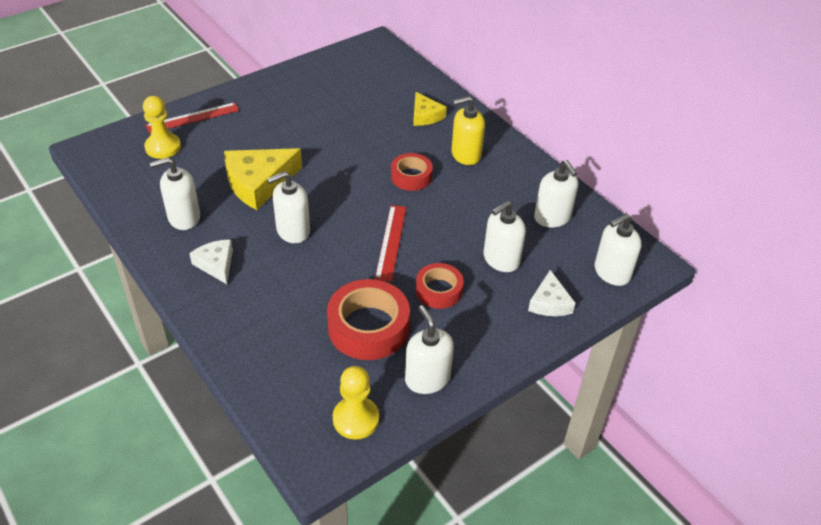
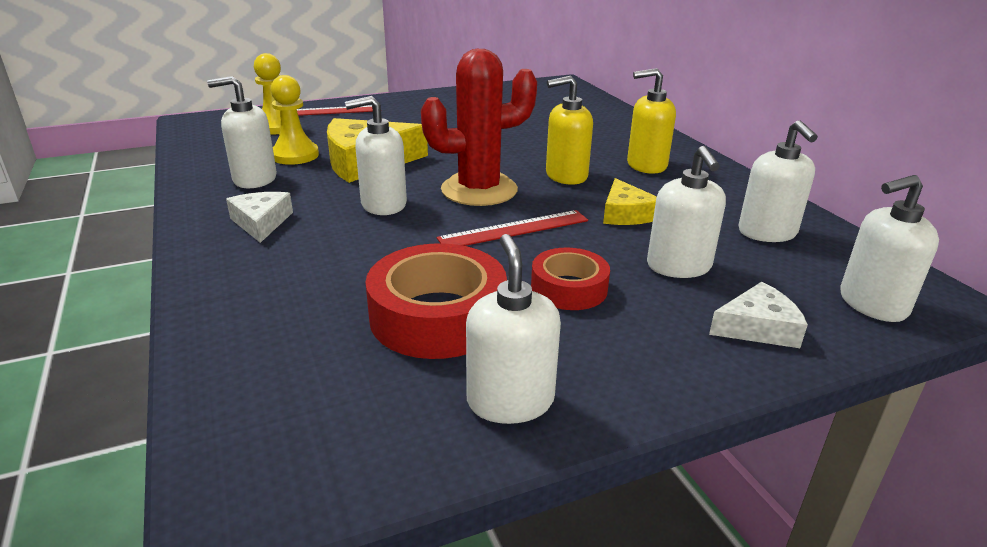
camera: 15 degrees right, 15 degrees down
yellow pawn [333,366,379,440] -> yellow pawn moved to [271,75,319,165]
red ruler [375,205,406,282] -> red ruler turned 45 degrees clockwise [436,210,588,246]
red tape [391,153,433,191] -> yellow soap dispenser [546,76,593,185]
yellow cheese [413,92,447,126] -> yellow cheese moved to [603,178,657,225]
white soap dispenser [484,201,526,272] -> white soap dispenser turned 75 degrees counterclockwise [647,146,726,278]
white cheese [528,270,575,316] -> white cheese turned 120 degrees counterclockwise [709,282,808,348]
none -> red cactus [421,49,537,206]

